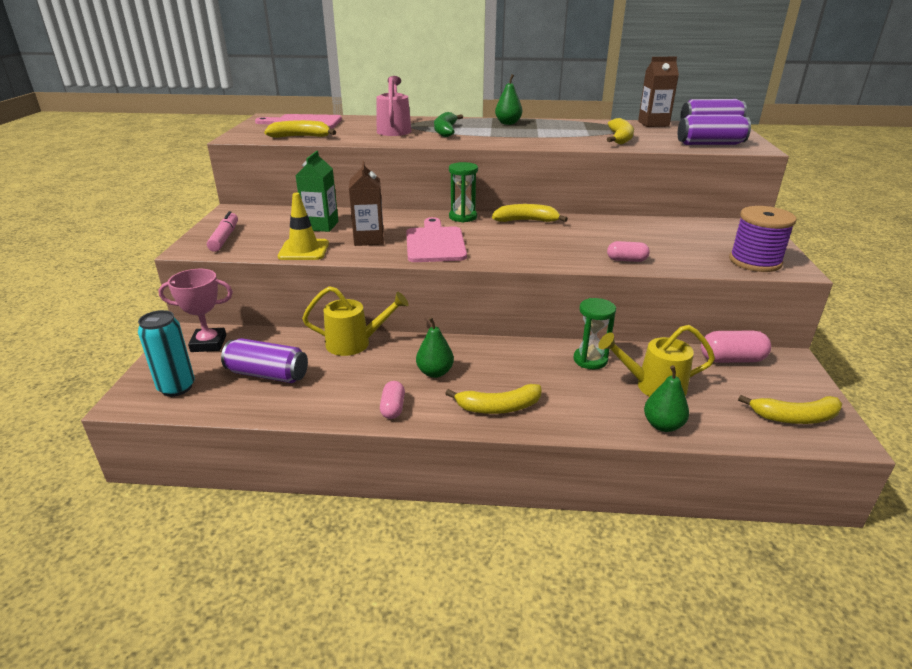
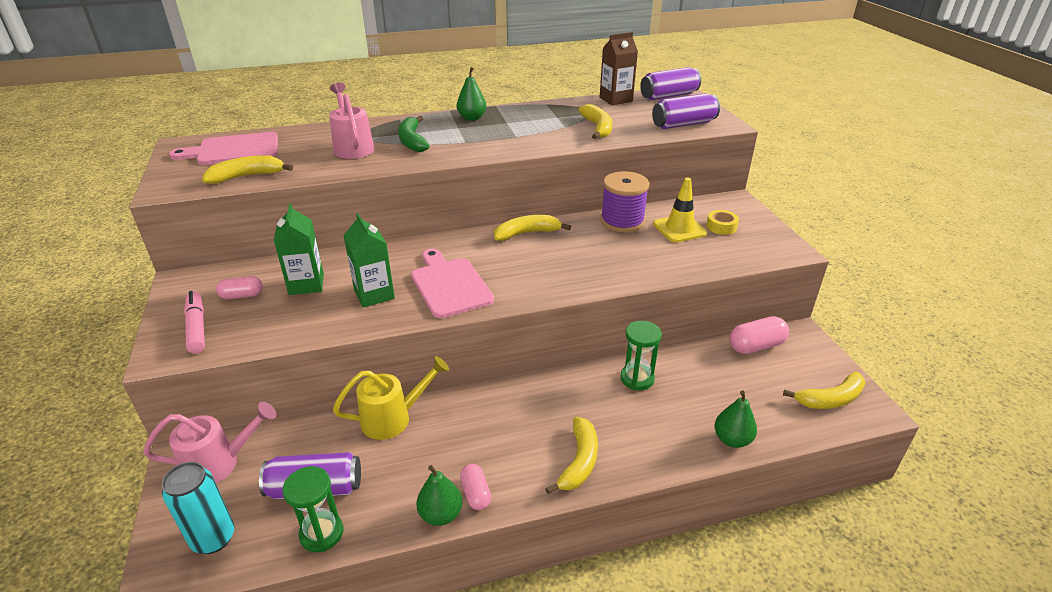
camera: 20 degrees left, 5 degrees up
pink trophy [158,269,233,352] -> pink watering can [143,402,276,483]
yellow traffic cone [278,193,329,260] -> yellow traffic cone moved to [653,178,707,243]
brown carton [349,161,384,246] -> green carton [343,213,395,307]
green pear [416,317,454,378] -> green pear moved to [416,465,462,526]
yellow banana [445,384,542,414] -> yellow banana turned 45 degrees counterclockwise [545,417,598,494]
green hourglass [449,162,478,223] -> green hourglass moved to [282,466,343,552]
yellow watering can [598,325,715,397] -> none
pink capsule [607,241,650,262] -> pink capsule moved to [216,276,263,299]
purple spool [729,206,797,272] -> purple spool moved to [600,171,649,232]
none -> yellow tape [706,210,739,235]

